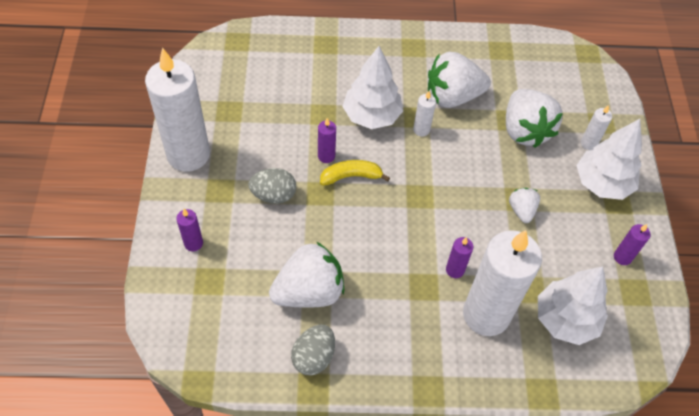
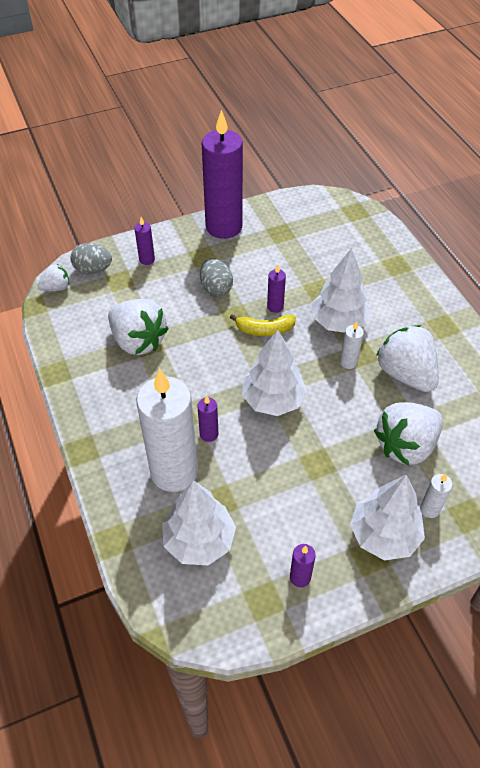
camera: 70 degrees right, 5 degrees down
white candle [145,47,210,172] -> purple candle [202,110,243,239]
grey egg [291,325,335,376] -> grey egg moved to [70,243,112,274]
yellow banana [320,160,390,186] -> yellow banana turned 120 degrees clockwise [230,314,296,336]
white strawberry [509,188,540,223] -> white strawberry moved to [38,264,69,291]
none -> white tree [242,330,307,416]

